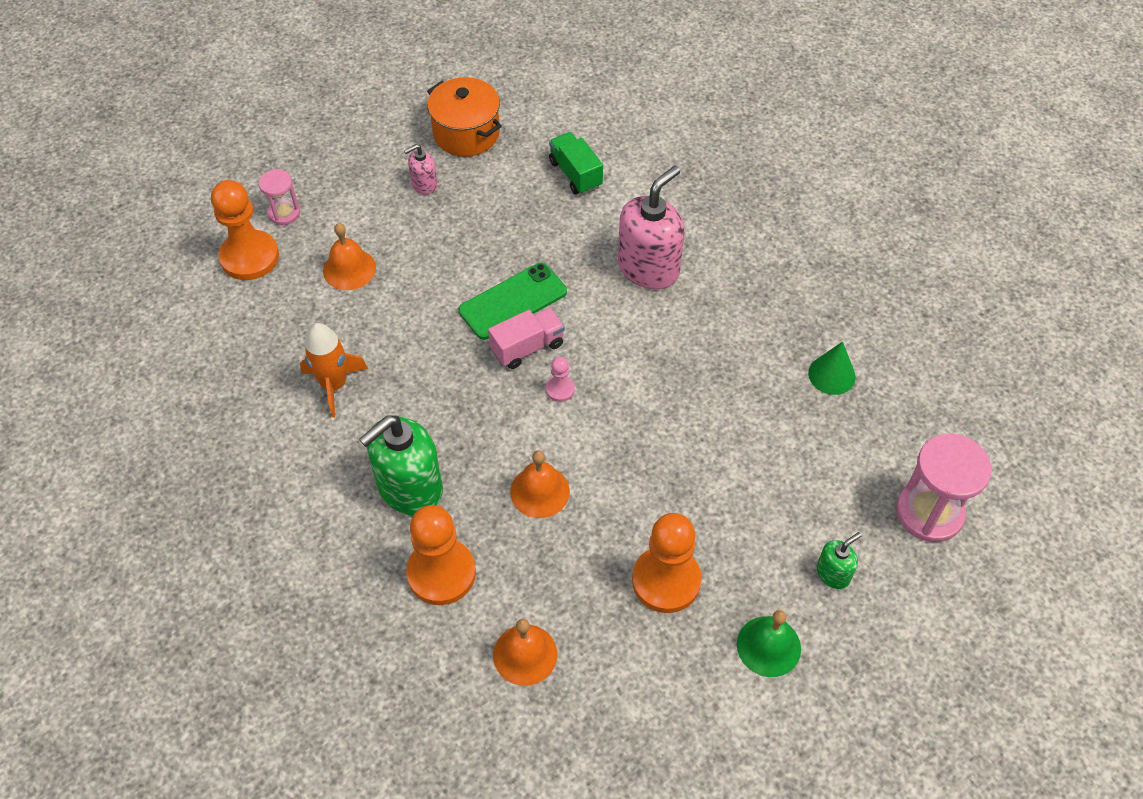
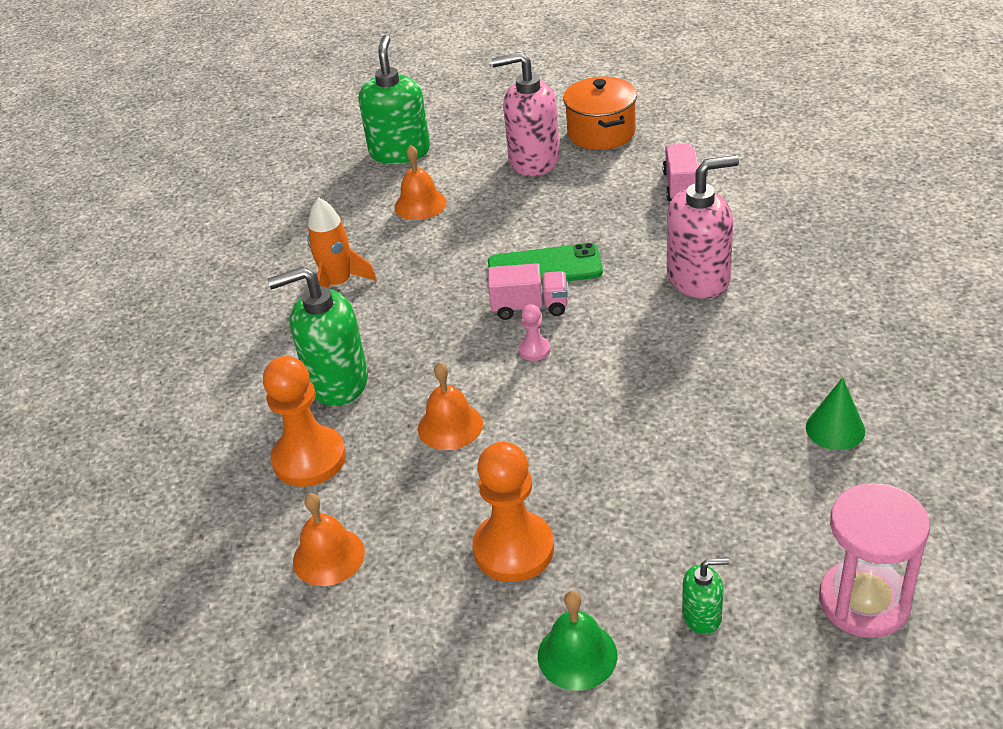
camera: 35 degrees right, 15 degrees down
orange pawn [211,180,279,280] -> none
pink hourglass [259,169,300,225] -> green soap dispenser [359,35,430,164]
pink soap dispenser [404,144,437,195] -> pink soap dispenser [491,52,560,176], size x2.06
green truck [549,132,603,194] -> pink truck [662,143,699,201]

